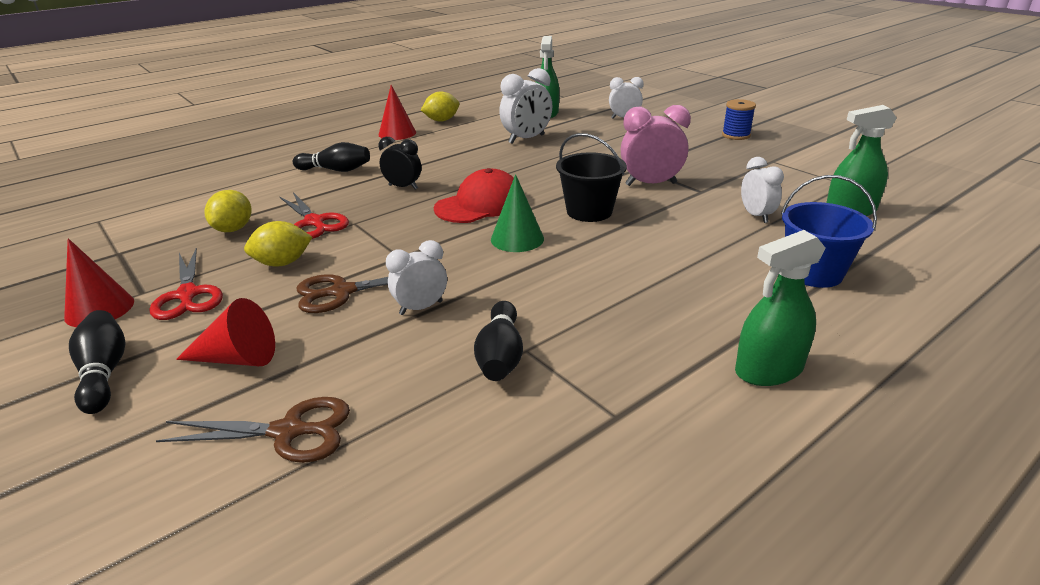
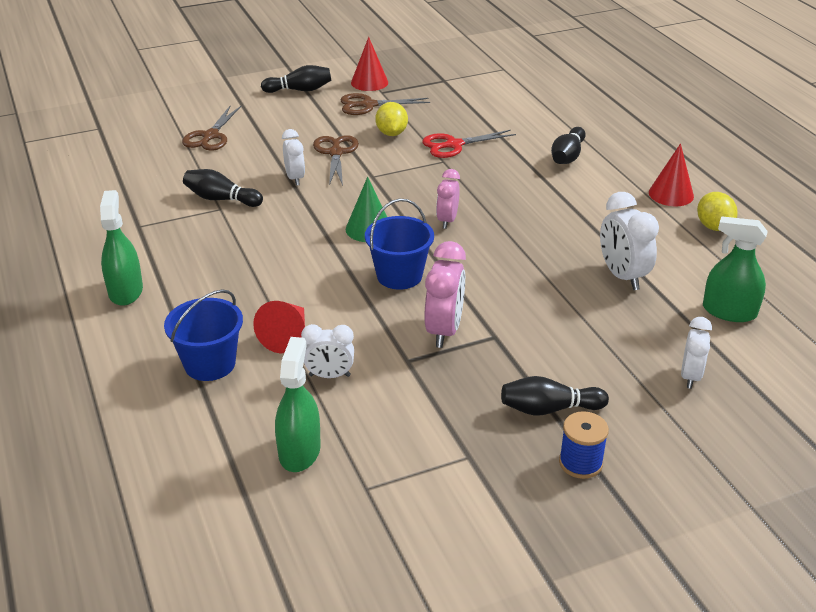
camera: 105 degrees right, 5 degrees up
red scissors [149,248,223,320] -> brown scissors [340,93,430,115]
red cone [176,298,275,366] -> red cone moved to [253,301,305,353]
yellow lemon [205,190,252,232] -> none
black clock [379,137,421,190] -> none
red cap [434,168,514,223] -> pink clock [436,169,460,229]
black bucket [556,133,627,222] -> blue bucket [365,199,434,290]
none -> black bowling pin [501,376,609,416]

